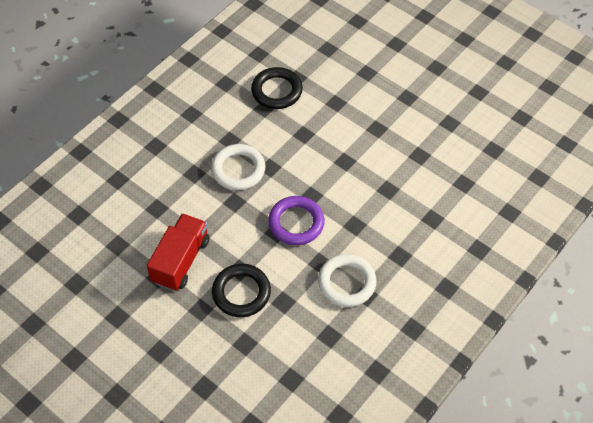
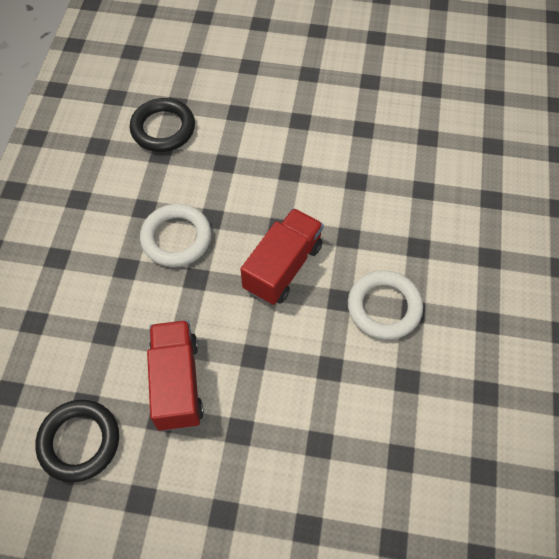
camera: 30 degrees left, 5 degrees up
black ring [212,264,271,317] -> black ring moved to [35,400,119,482]
purple ring [268,196,325,245] -> red truck [240,208,324,305]

